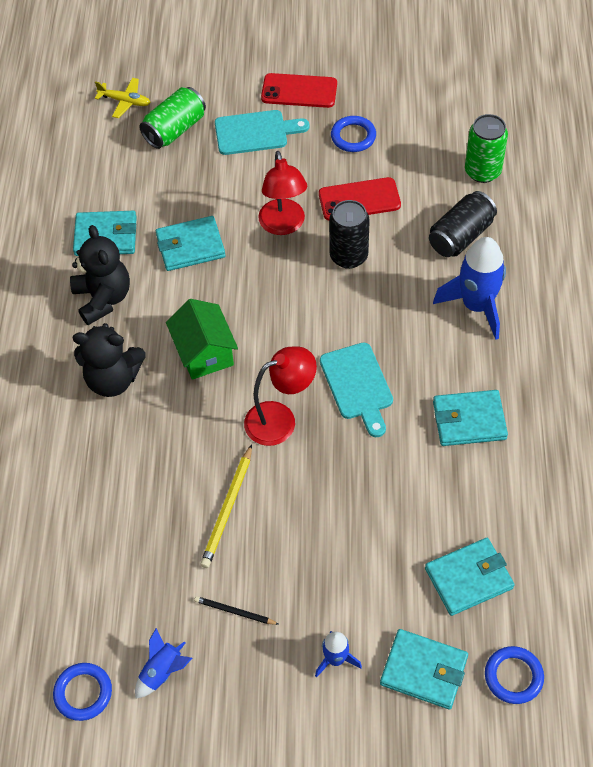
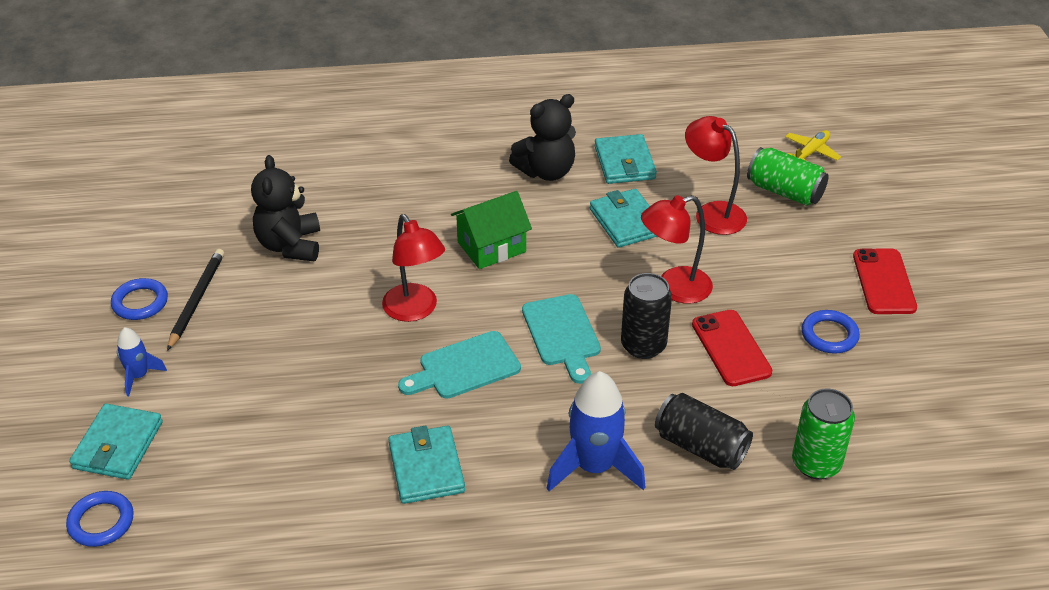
camera: 80 degrees right, 15 degrees down
blue ring [53,663,112,721] -> blue ring moved to [111,278,168,320]
black teddy bear [73,323,146,397] -> black teddy bear moved to [251,155,320,261]
yellow plane [95,78,151,118] -> yellow plane turned 150 degrees counterclockwise [785,130,841,161]
blue rocket [135,628,193,699] -> none
black pencil [194,596,279,625] -> black pencil [167,249,224,351], size x1.66
yellow pencil [200,444,252,568] -> none
turquoise cutting board [215,110,309,155] -> turquoise cutting board moved to [522,294,601,384]
turquoise wallet [425,538,515,616] -> none
none -> red lamp [685,116,747,235]

